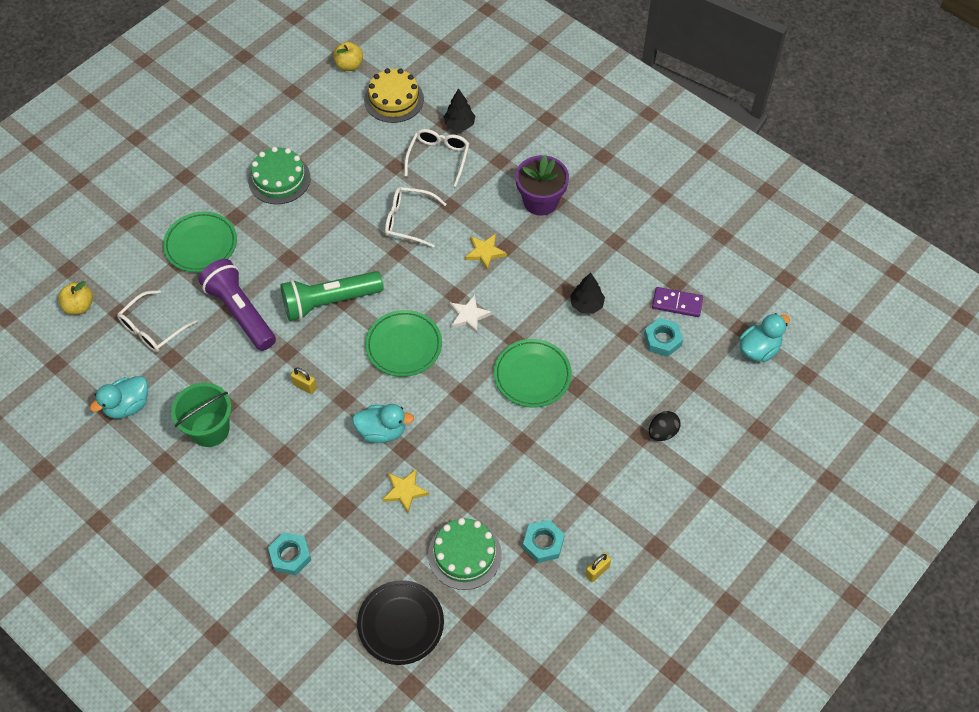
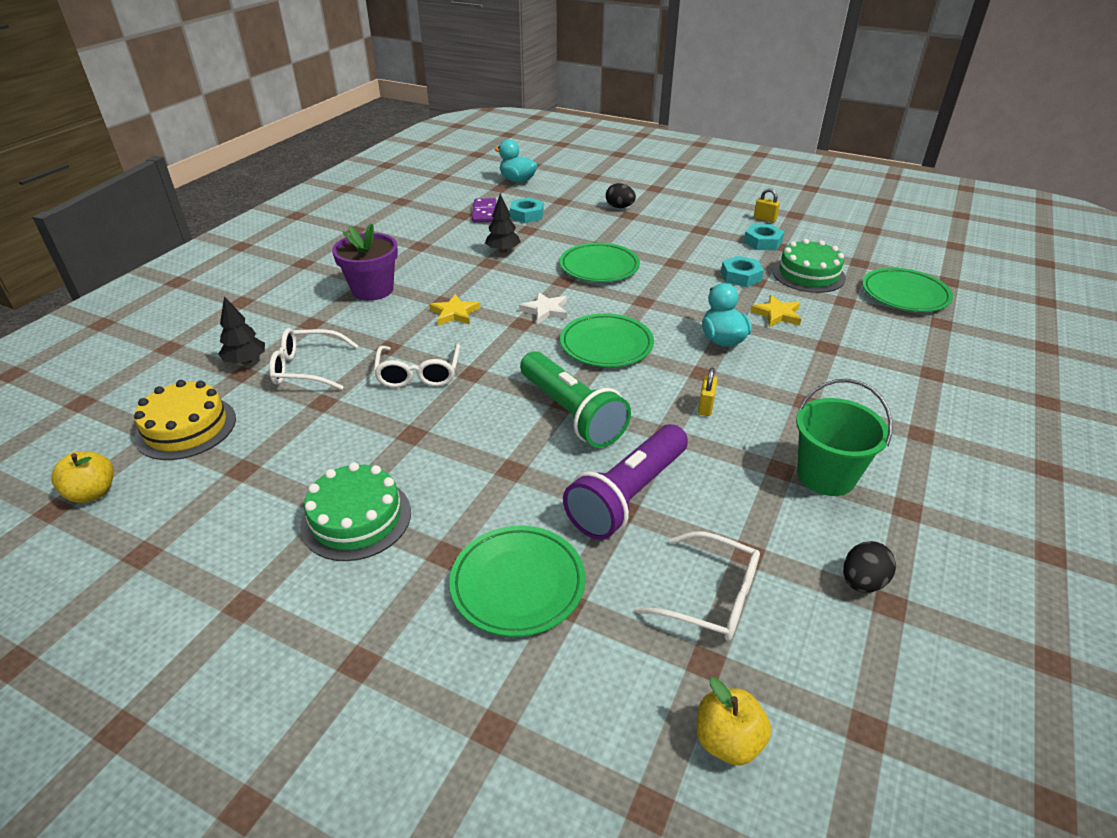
camera: 105 degrees left, 20 degrees down
turquoise duck [90,376,148,419] -> black egg [843,541,896,593]
turquoise nut [268,532,311,575] -> turquoise nut moved to [721,256,764,287]
black plate [357,580,444,665] -> green plate [862,268,953,312]

